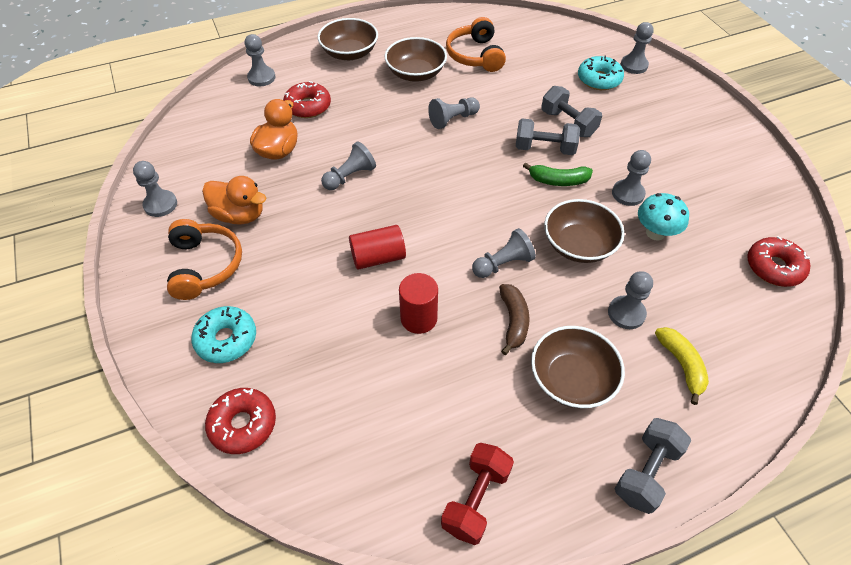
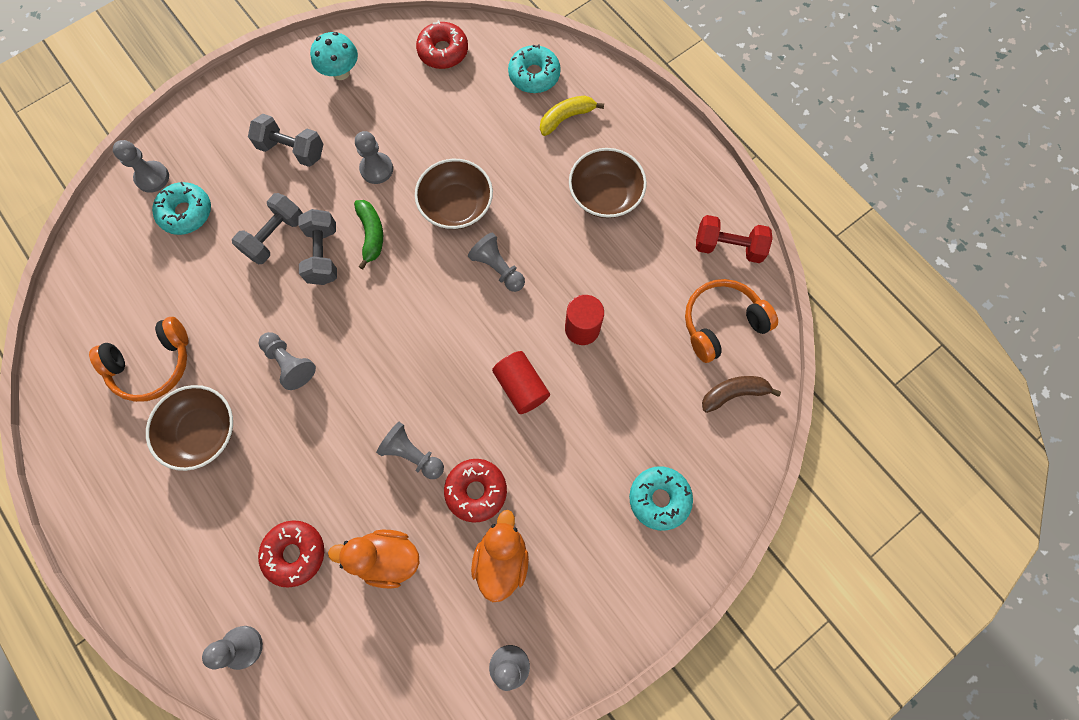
camera: 105 degrees left, 20 degrees up
orange headphones [167,219,242,300] -> orange headphones moved to [685,279,778,363]
red donut [205,388,276,454] -> red donut moved to [444,459,507,523]
brown bowl [318,18,378,60] -> none
brown banana [499,284,530,355] -> brown banana moved to [702,376,781,413]
grey pawn [608,271,653,329] -> none
grey dumbbell [615,418,692,514] -> grey dumbbell moved to [248,114,323,167]
turquoise mushroom [638,193,689,240] -> turquoise mushroom moved to [310,32,358,80]
none -> turquoise donut [508,44,561,93]

